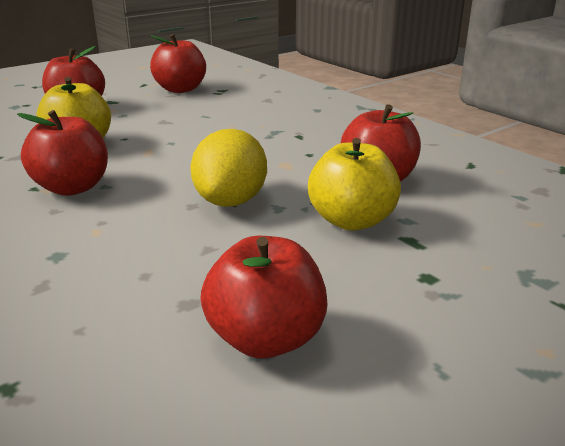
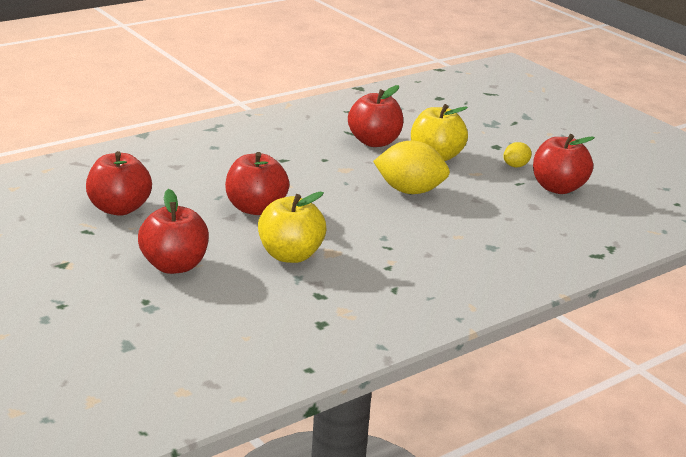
camera: 90 degrees left, 0 degrees up
red apple [17,110,108,196] -> red apple moved to [225,152,289,215]
none -> yellow lemon [504,142,532,167]

